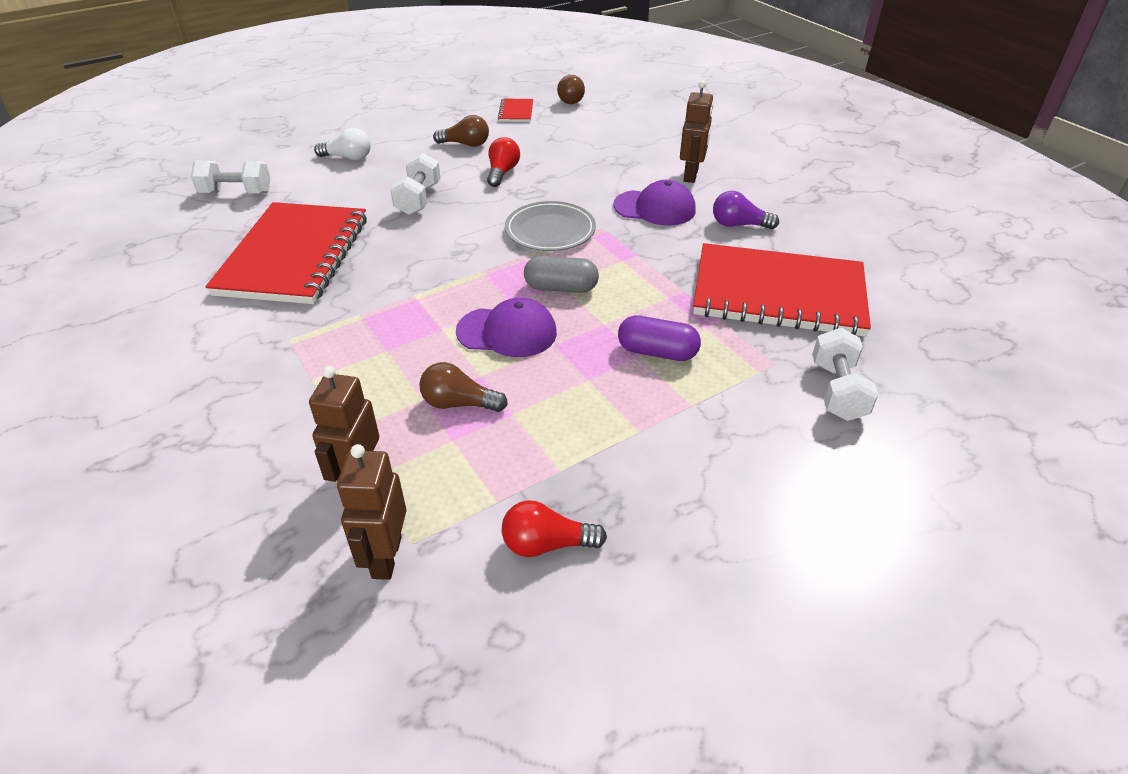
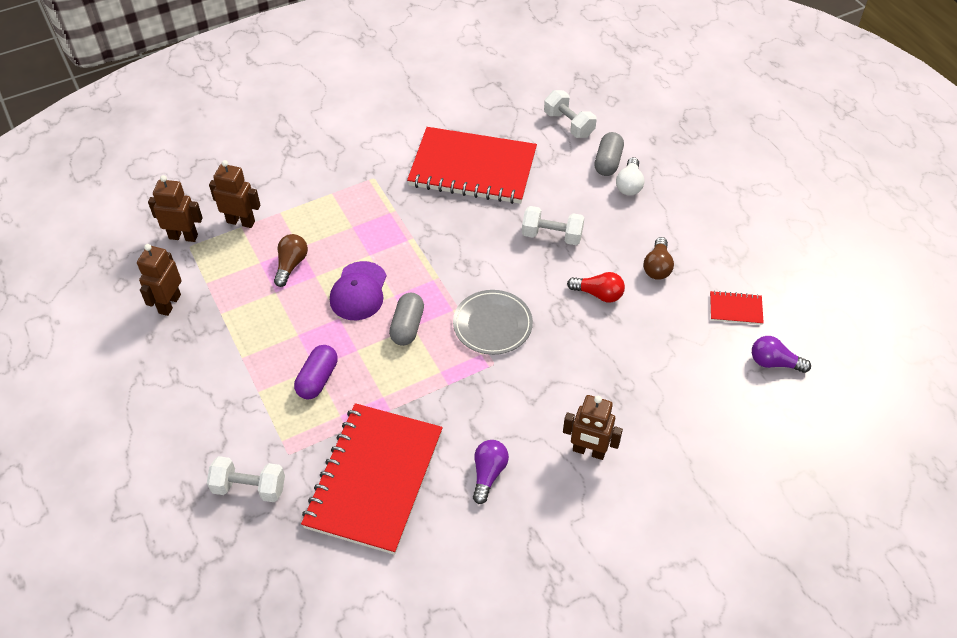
camera: 95 degrees right, 10 degrees up
white dumbbell [191,160,271,194] -> white dumbbell turned 45 degrees counterclockwise [544,90,597,138]
red light bulb [502,500,607,557] -> brown robot [137,244,181,316]
brown light bulb [557,75,585,104] -> purple light bulb [752,336,811,373]
purple cap [613,180,696,226] -> none
none -> grey capsule [594,132,624,176]

